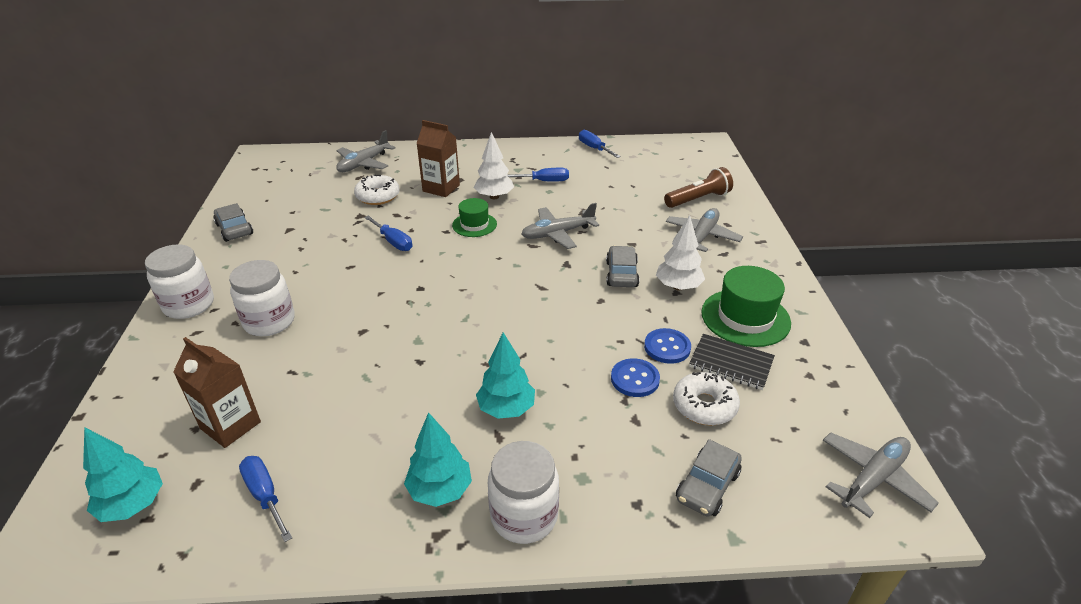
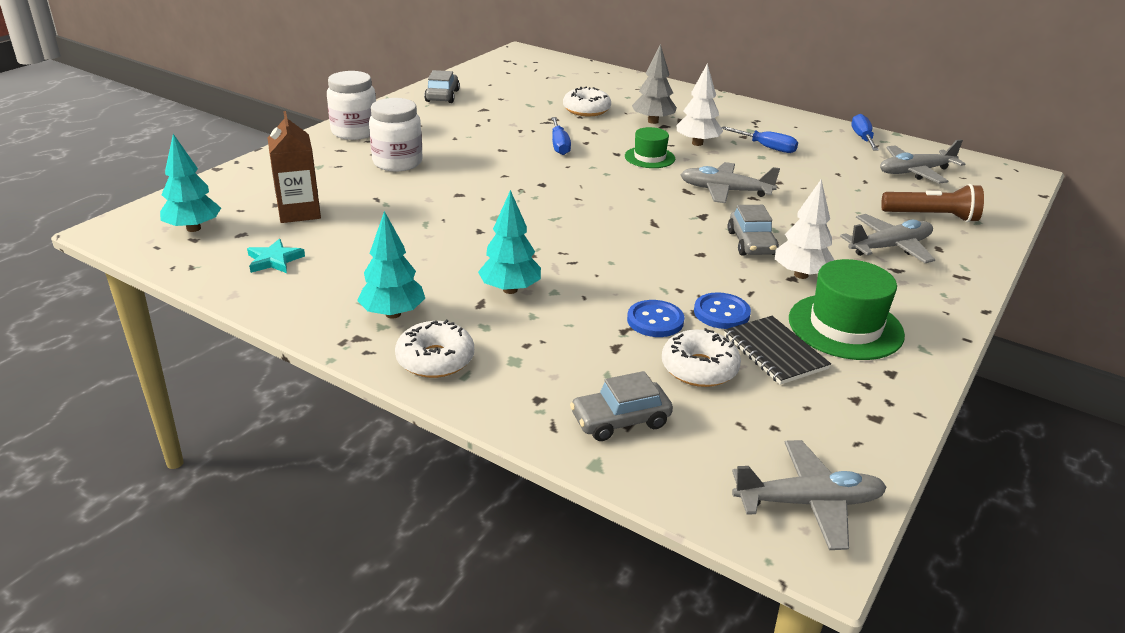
camera: 35 degrees right, 5 degrees down
blue screwdriver [239,456,292,542] -> turquoise star [247,239,305,273]
grey plane [336,130,396,172] -> grey plane moved to [880,139,965,183]
brown carton [416,120,460,197] -> grey tree [632,44,677,124]
white jar [488,441,559,544] -> white donut [395,320,474,378]
grey car [606,246,640,287] -> grey car turned 135 degrees clockwise [728,205,779,255]

